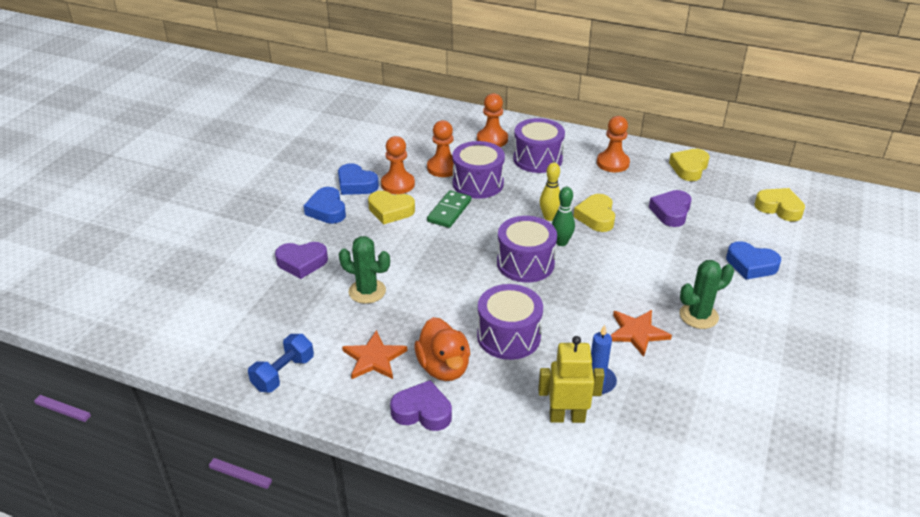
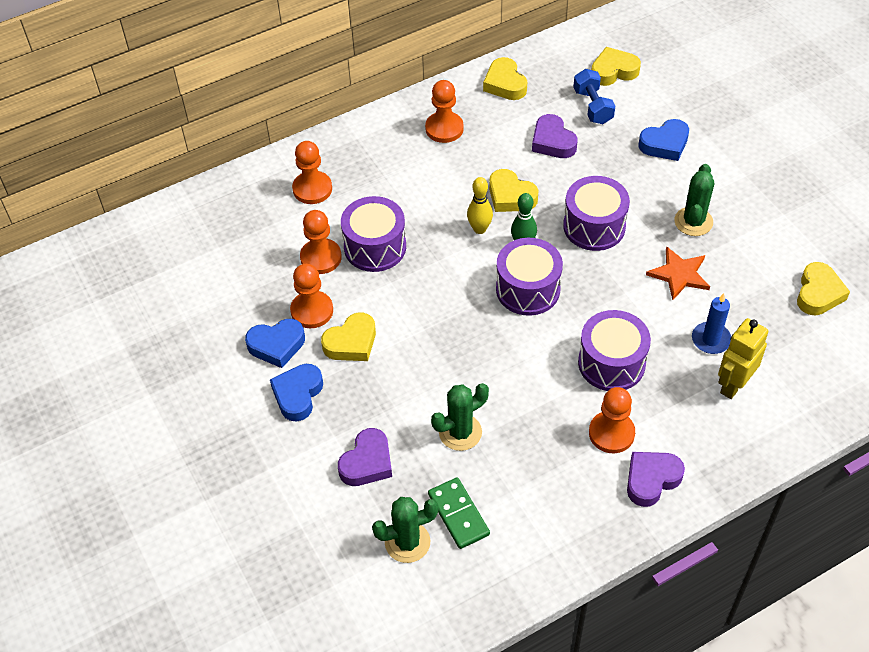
camera: 50 degrees left, 15 degrees up
blue dumbbell [248,334,314,392] -> blue dumbbell moved to [573,69,615,124]
blue heart [304,187,346,224] -> blue heart turned 90 degrees clockwise [270,364,323,422]
orange star [342,330,407,379] -> none
orange duck [414,317,470,381] -> orange pawn [589,387,635,453]
green domino [427,190,471,228] -> green domino moved to [428,477,490,549]
purple drum [513,118,565,173] -> purple drum moved to [563,176,630,251]
none -> green cactus [372,497,439,563]
none -> yellow heart [797,262,850,315]

